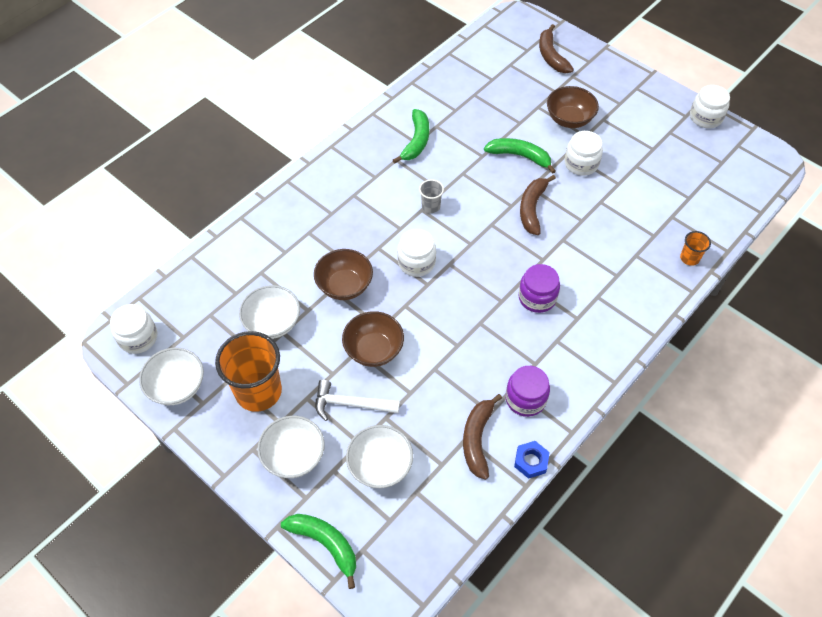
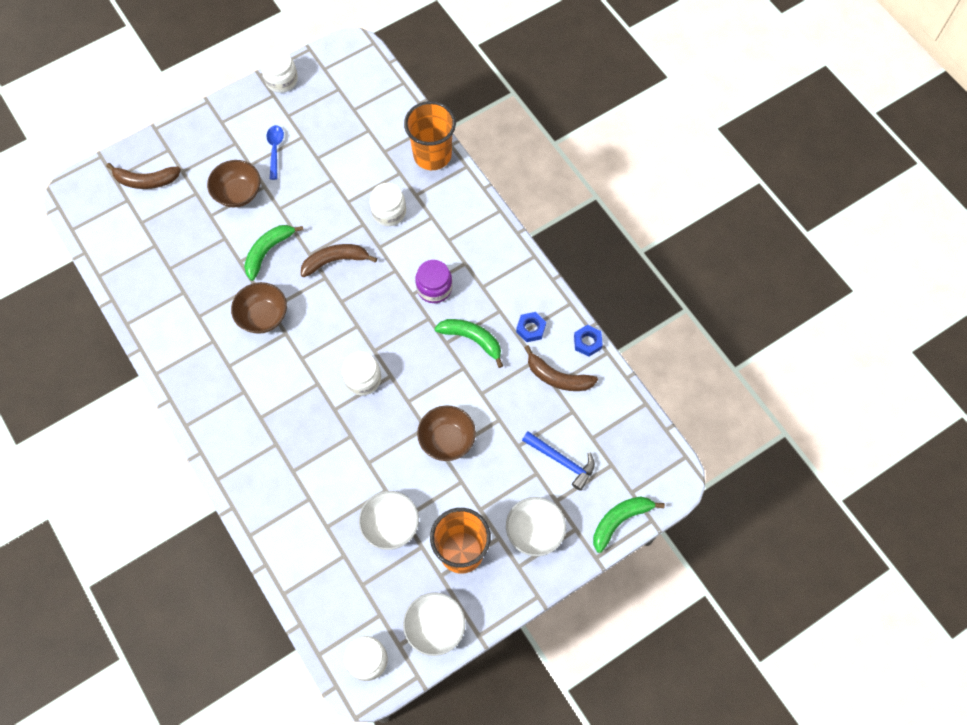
camera: 75 degrees left, 10 degrees up
brown bowl [314,249,373,300] -> brown bowl moved to [231,282,287,334]
white hammer [316,380,400,421] -> none
white bowl [346,425,413,488] -> blue hammer [522,431,595,491]
green banana [393,109,429,164] -> green banana moved to [434,319,503,368]
grey cup [419,179,444,213] -> none
purple jar [506,366,550,417] -> blue nut [516,312,546,342]
brown banana [520,175,556,235] -> brown banana turned 135 degrees clockwise [301,244,377,277]
white jar [564,131,603,176] -> white jar moved to [370,183,406,226]
orange cup [680,231,711,266] -> orange cup [404,101,456,170], size x2.17
none -> blue spoon [266,125,284,180]

